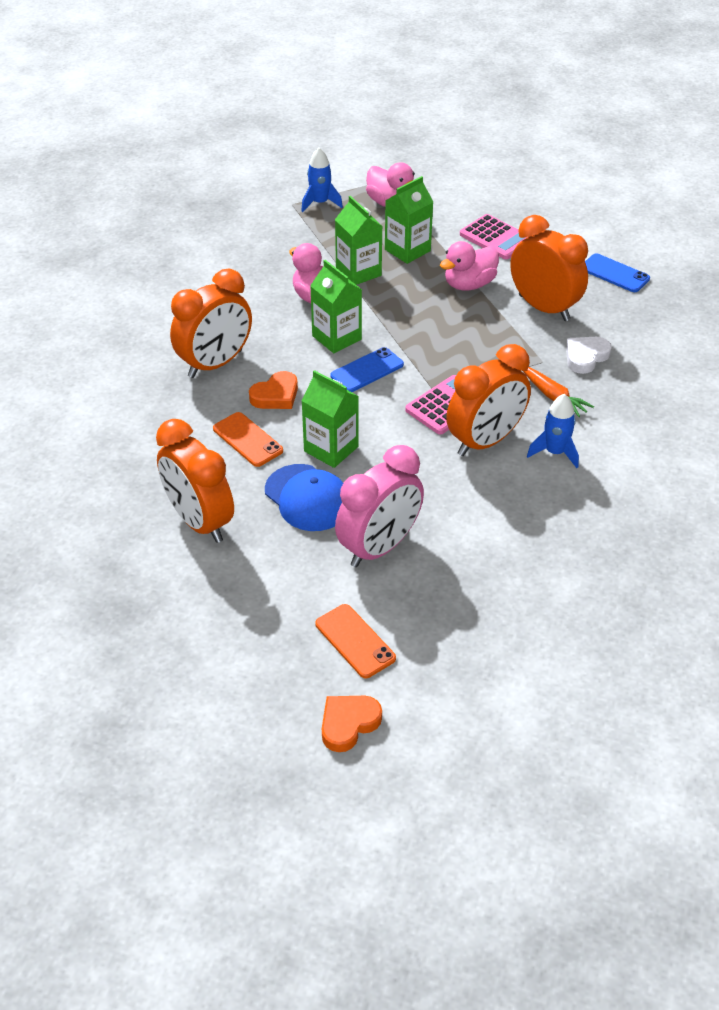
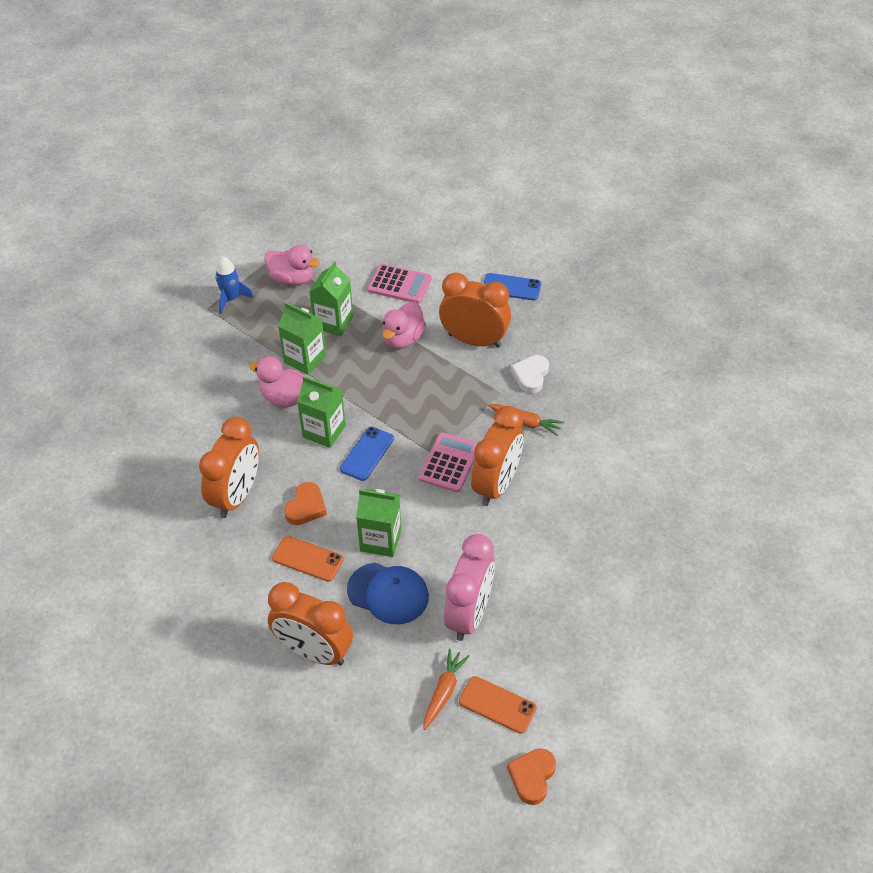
camera: 25 degrees left, 5 degrees up
blue rocket [527,394,579,468] -> none
none -> orange carrot [423,649,470,730]

